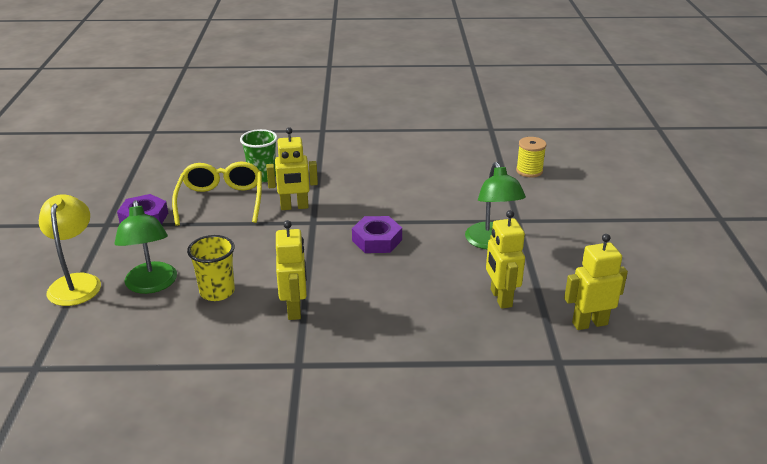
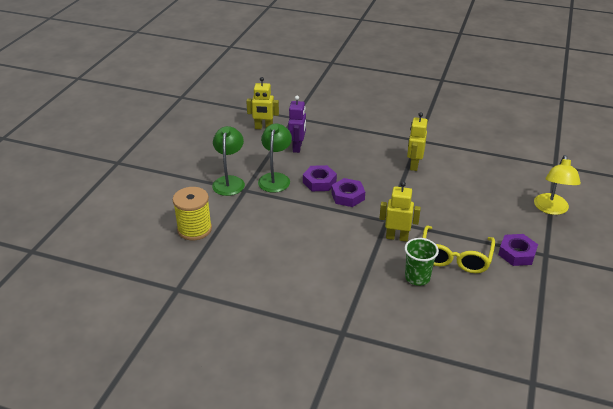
camera: 160 degrees left, 5 degrees up
green lamp [115,200,177,294] -> green lamp moved to [212,126,245,196]
yellow cup [187,235,235,301] -> none
yellow robot [486,210,525,309] -> purple robot [288,96,306,153]
yellow spool [516,137,546,178] -> yellow spool [172,187,212,240], size x1.53
none -> purple nut [303,165,337,191]

